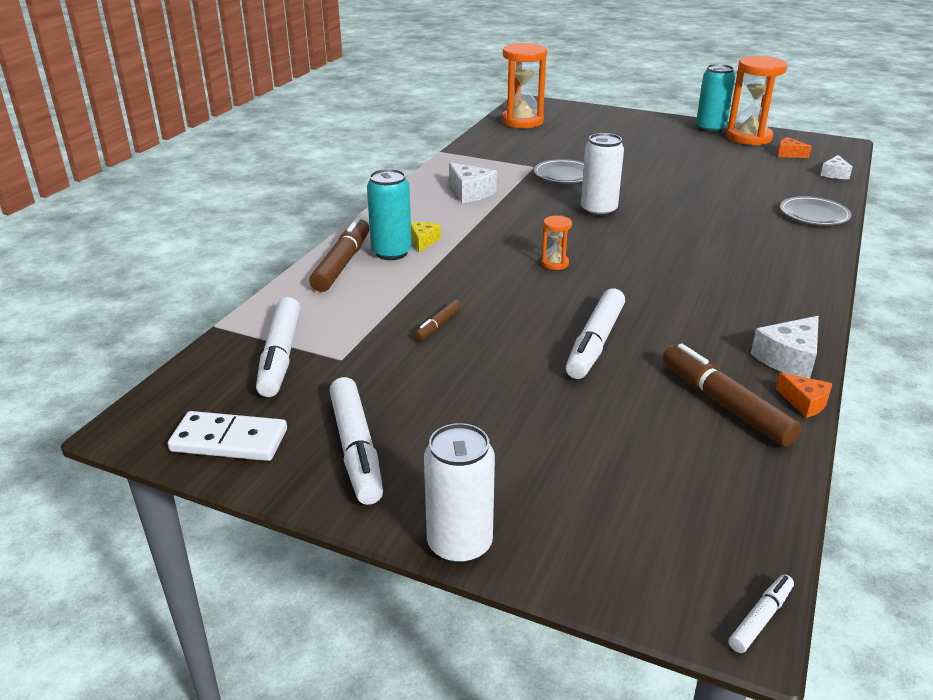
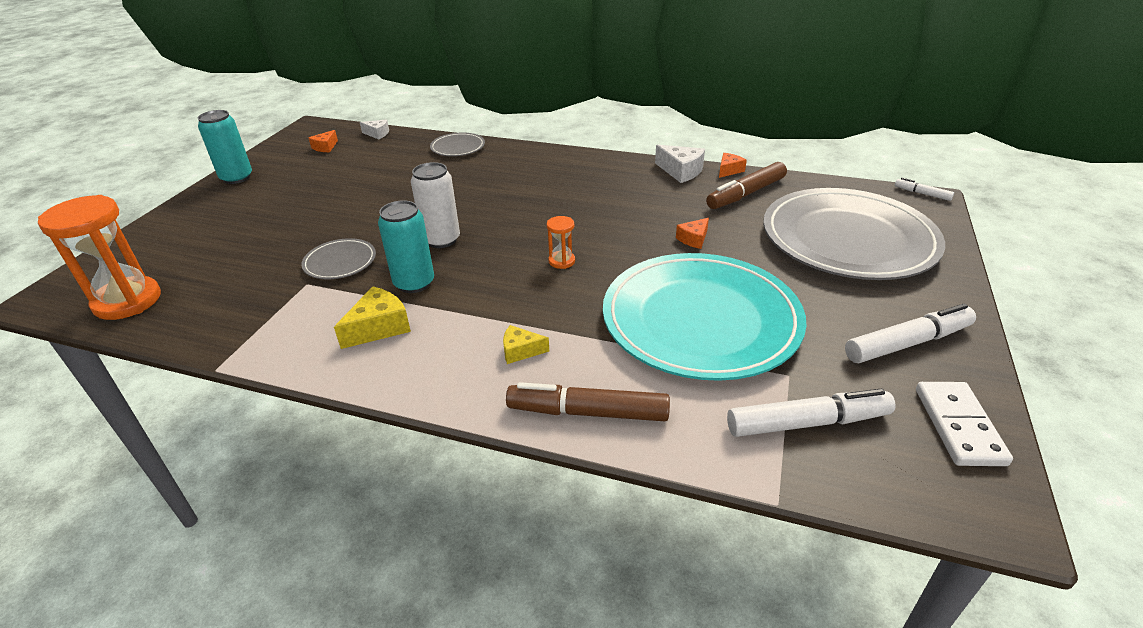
camera: 95 degrees left, 5 degrees up
turquoise can [367,169,412,260] -> turquoise can moved to [378,200,434,293]
brown marker [414,300,462,341] -> turquoise plate [603,253,806,381]
white can [424,423,495,564] -> none
white cheese [449,162,497,203] -> yellow cheese [334,286,411,349]
white marker [566,288,625,379] -> orange cheese [676,218,709,249]
orange hourglass [726,56,787,145] -> none
none -> grey plate [763,188,945,280]

